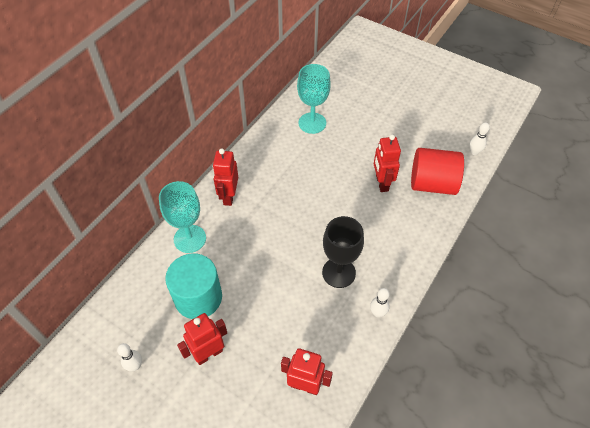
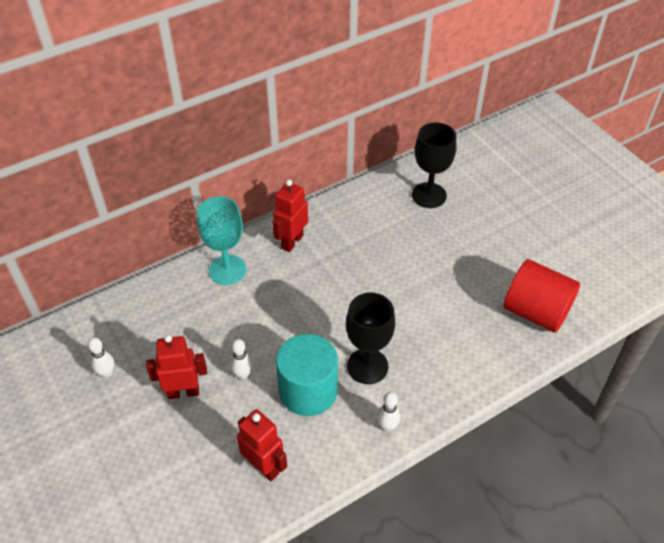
camera: 25 degrees right, 5 degrees down
turquoise cylinder [165,253,222,319] -> turquoise cylinder moved to [276,334,338,416]
turquoise goblet [297,64,331,134] -> black goblet [412,122,456,208]
red robot [374,135,401,192] -> none
white bowling pin [470,123,490,155] -> white bowling pin moved to [230,339,253,379]

